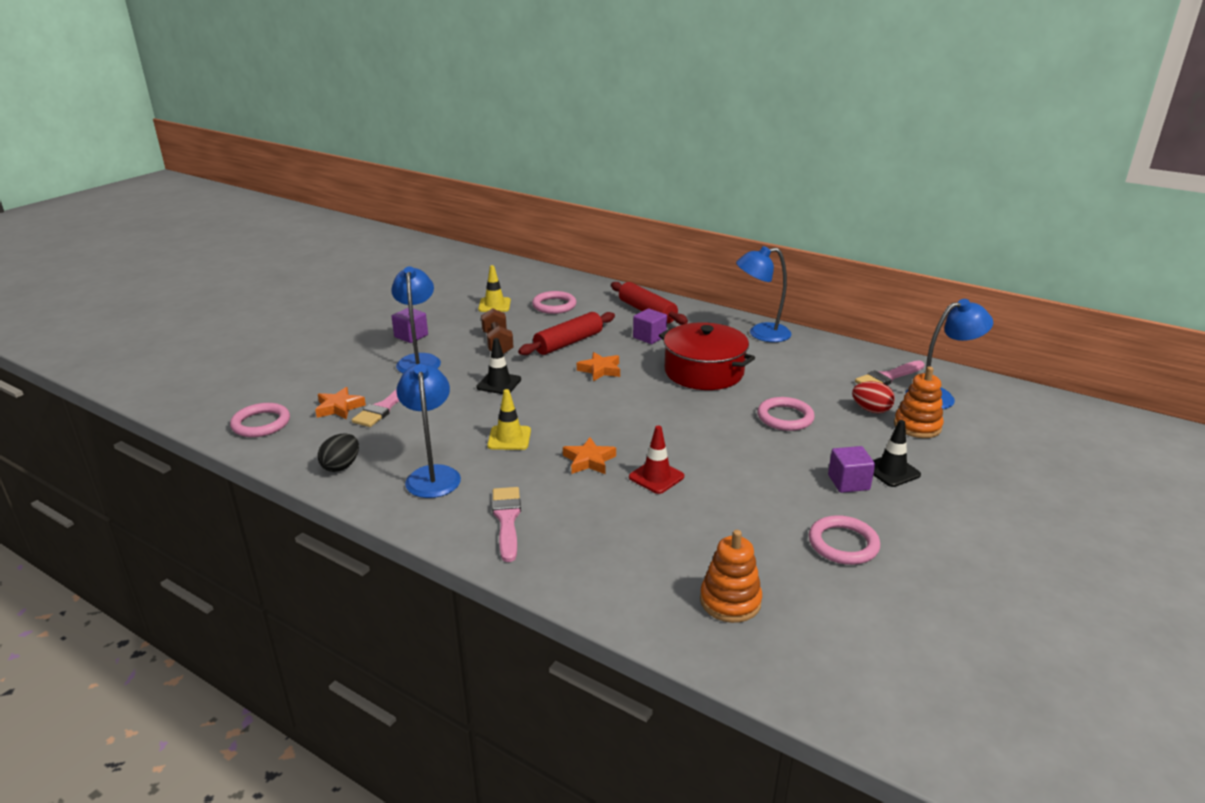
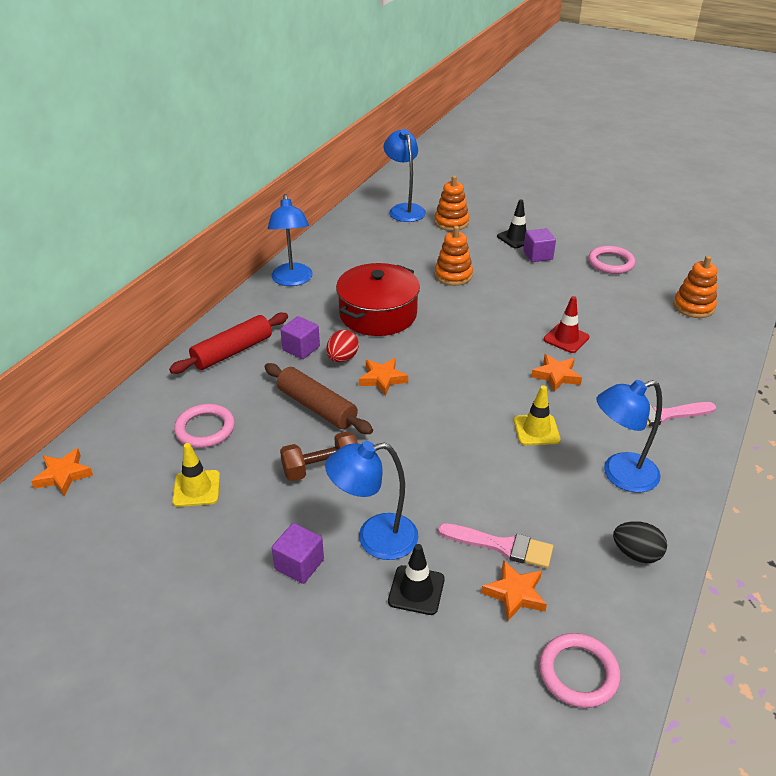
camera: 95 degrees left, 10 degrees up
black traffic cone [476,338,521,394] -> black traffic cone moved to [388,544,445,615]
red rolling pin [518,312,615,355] -> brown rolling pin [264,363,373,434]
pink ring [758,397,815,431] -> orange stacking toy [435,226,473,286]
red egg [852,381,895,414] -> red egg moved to [326,330,359,363]
pink brush [855,361,925,385] -> none
none -> orange star [31,448,93,497]

